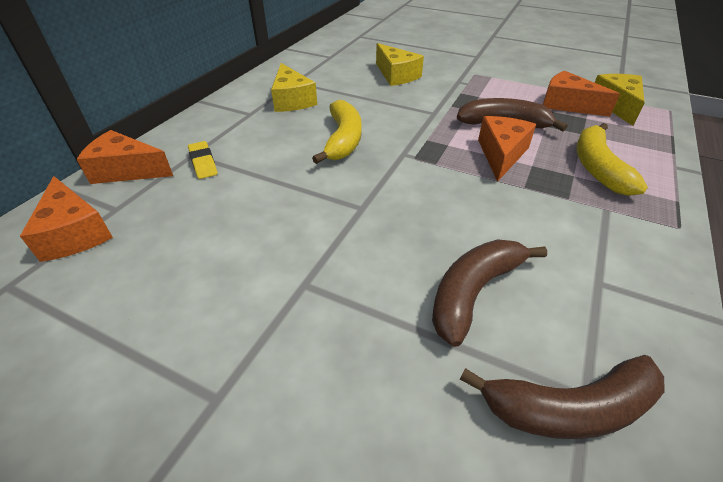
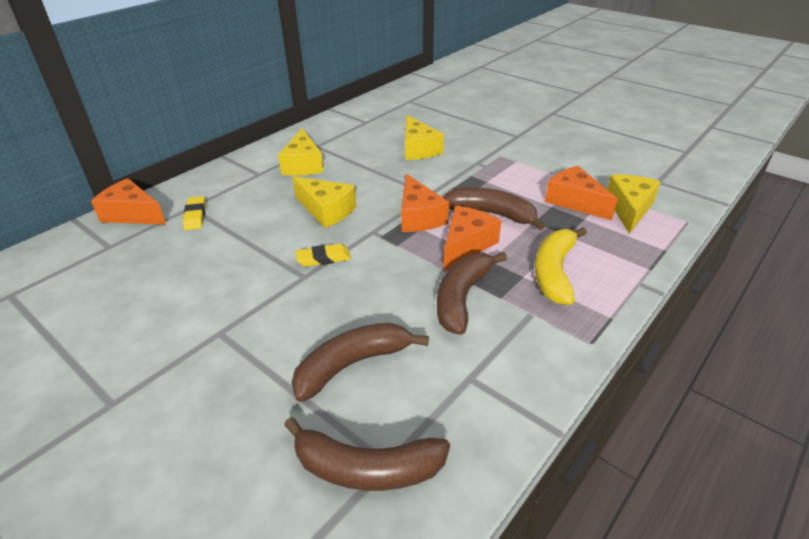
camera: 15 degrees right, 5 degrees down
orange cheese [20,176,113,262] -> orange cheese moved to [401,174,449,232]
yellow banana [312,100,362,164] -> yellow cheese [292,176,357,228]
none -> yellow eraser [295,244,351,267]
none -> brown banana [437,253,507,335]

